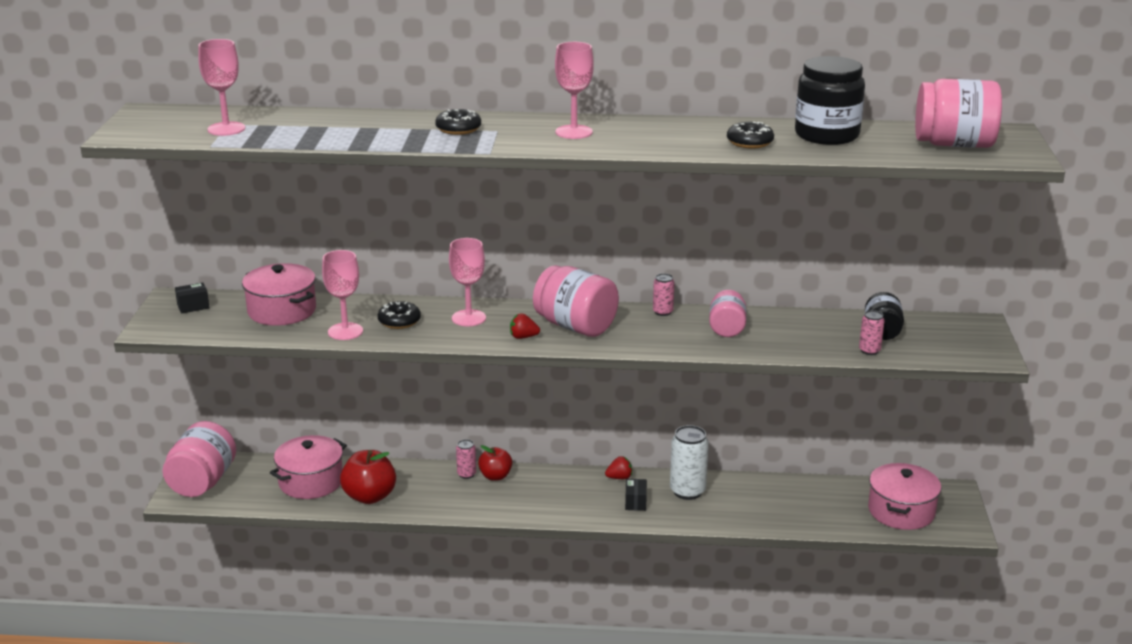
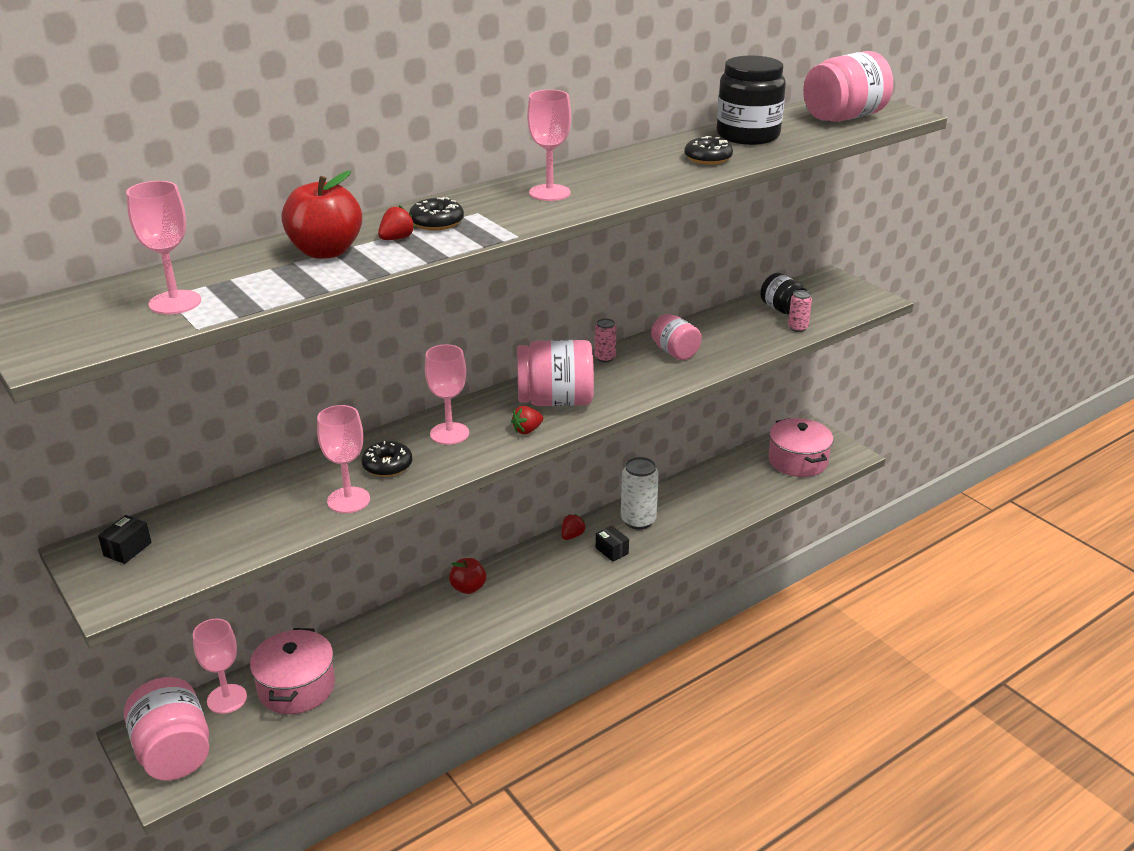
camera: 40 degrees left, 5 degrees up
pink pot [242,263,316,326] -> none
red apple [340,450,396,504] -> red apple moved to [281,171,362,259]
pink can [456,439,476,479] -> none
none -> pink goblet [193,618,247,714]
none -> red strawberry [378,205,415,240]

